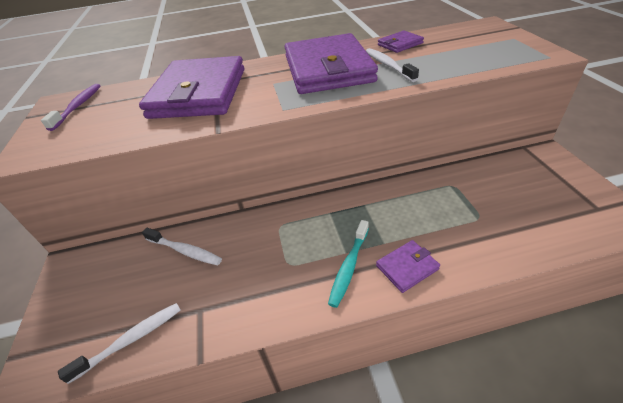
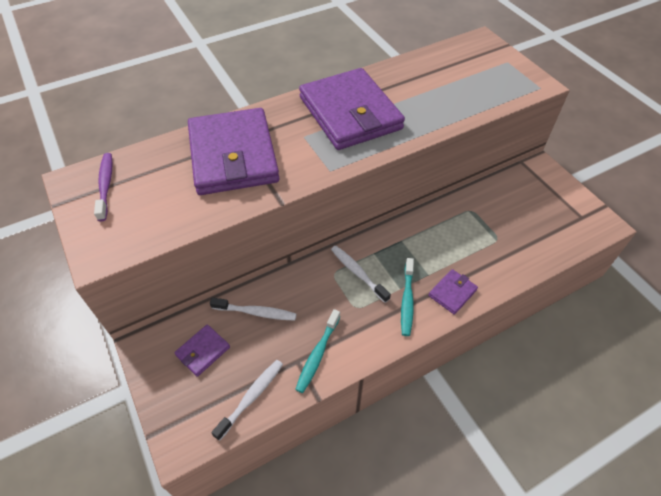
camera: 20 degrees left, 10 degrees up
white toothbrush [366,48,419,82] -> white toothbrush moved to [331,246,391,303]
purple wallet [378,30,424,53] -> purple wallet moved to [174,324,230,377]
none -> turquoise toothbrush [295,309,340,393]

